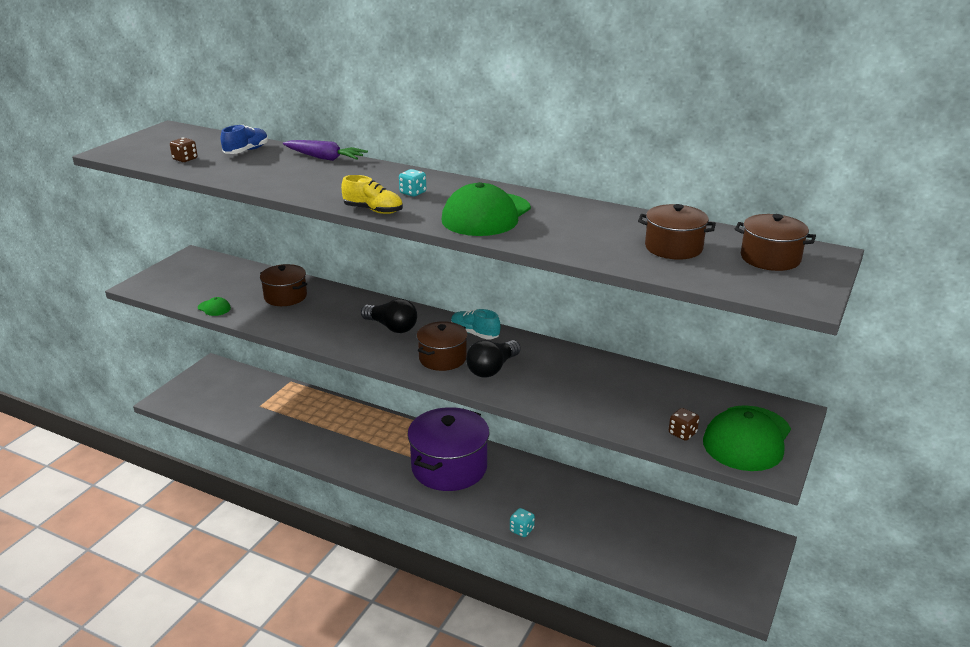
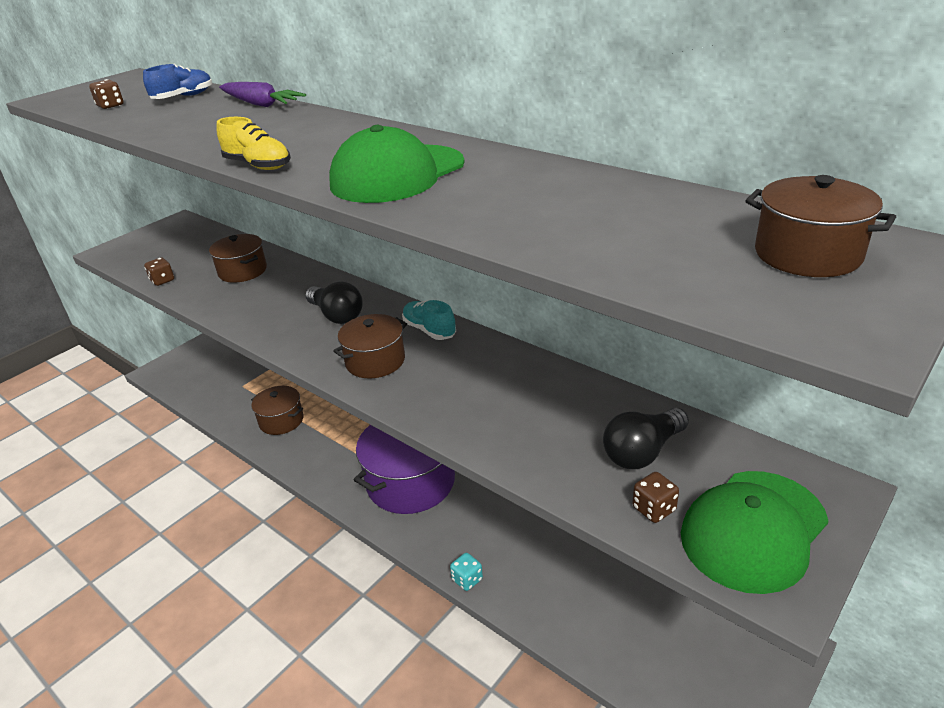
camera: 15 degrees right, 5 degrees up
green cap [198,297,231,316] -> brown dice [144,258,174,286]
turquoise dice [399,169,426,197] -> none
black light bulb [466,340,521,378] -> black light bulb moved to [603,408,689,469]
brown pot [638,204,716,259] -> brown pot moved to [251,386,304,435]

